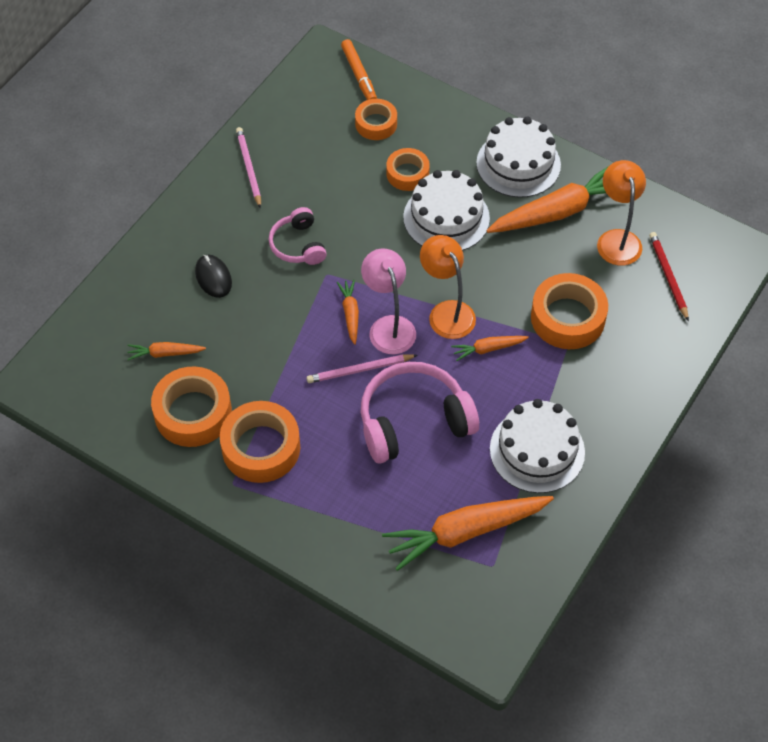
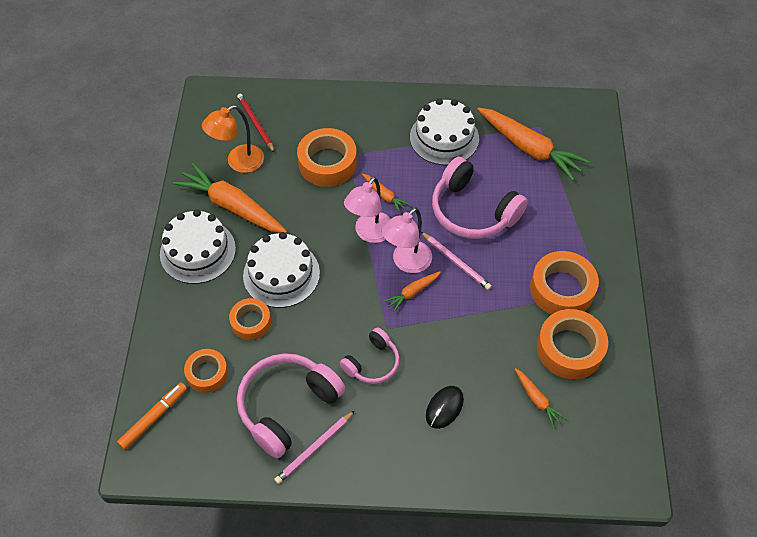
camera: 120 degrees left, 0 degrees up
orange lamp [420,235,476,339] -> pink lamp [344,177,391,243]
red pencil [649,232,689,321] -> red pencil turned 105 degrees clockwise [237,94,275,153]
none -> pink headphones [237,353,345,458]

